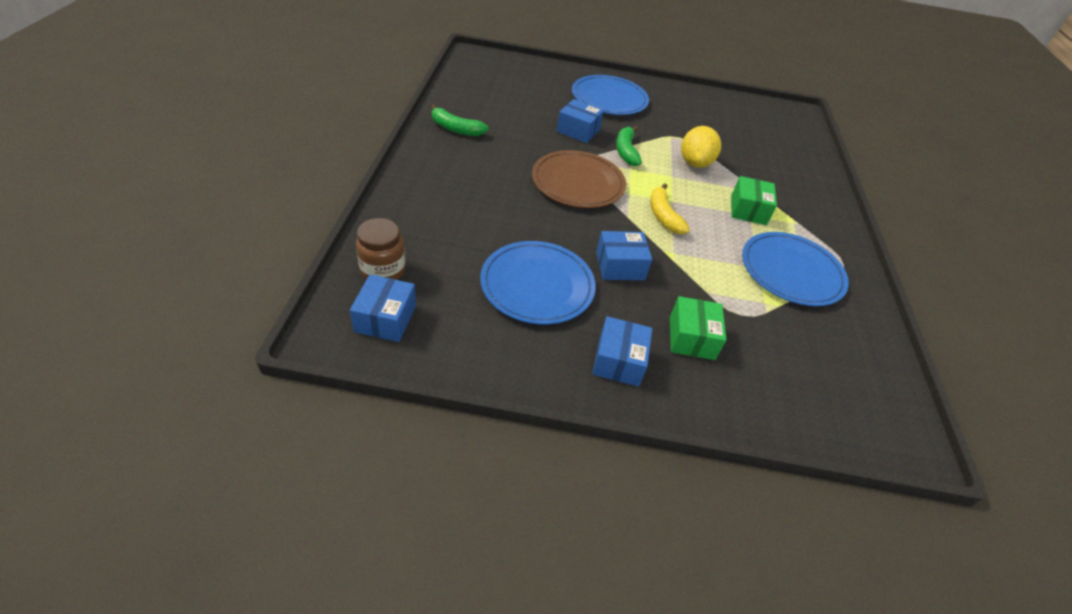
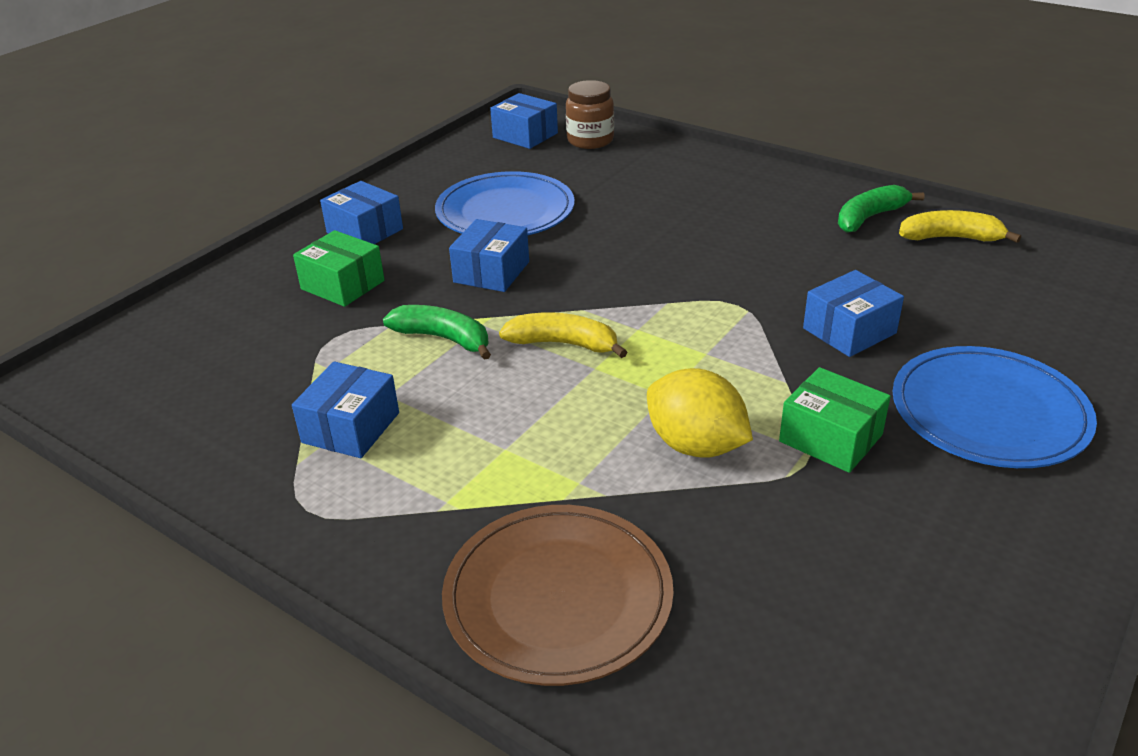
camera: 125 degrees right, 10 degrees down
brown plate [532,150,626,208] -> brown plate moved to [442,505,674,686]
green banana [616,126,642,166] -> green banana moved to [383,305,491,360]
green box [731,176,777,225] -> green box moved to [779,367,891,473]
blue plate [742,232,849,306] -> blue box [292,361,399,458]
none -> yellow banana [899,210,1021,243]

